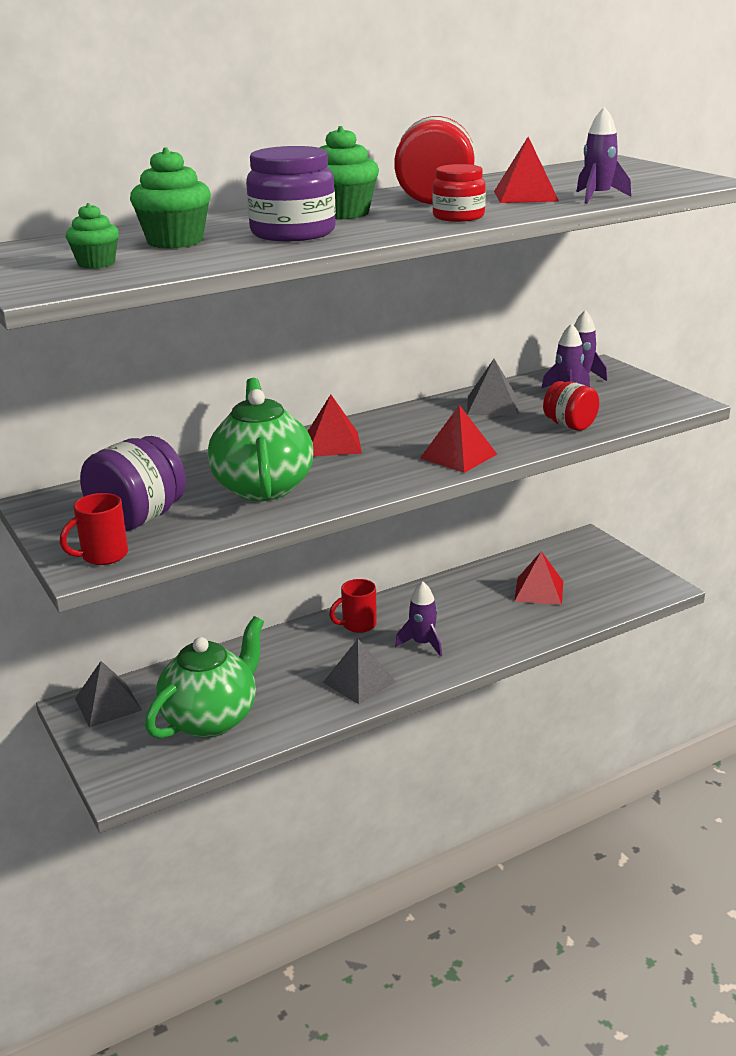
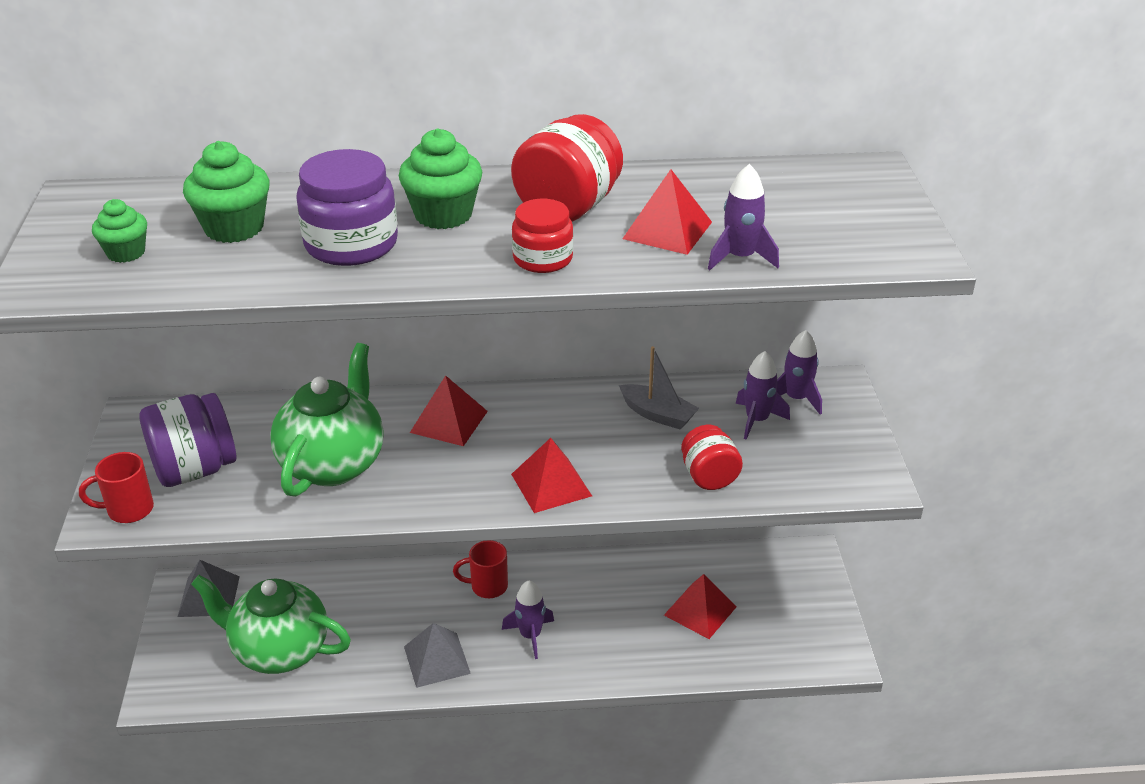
camera: 25 degrees right, 10 degrees up
green teapot [145,616,264,739] -> green teapot turned 135 degrees counterclockwise [191,575,351,674]
grey pyramid [467,359,519,416] -> grey boat [619,346,699,430]

